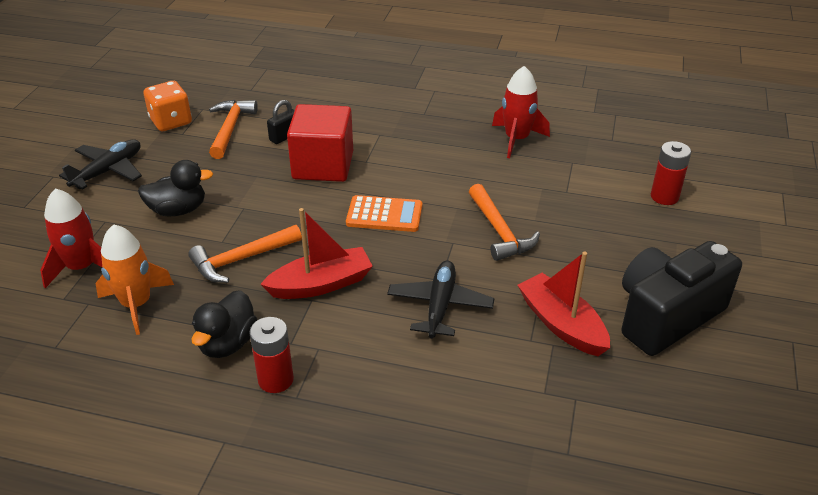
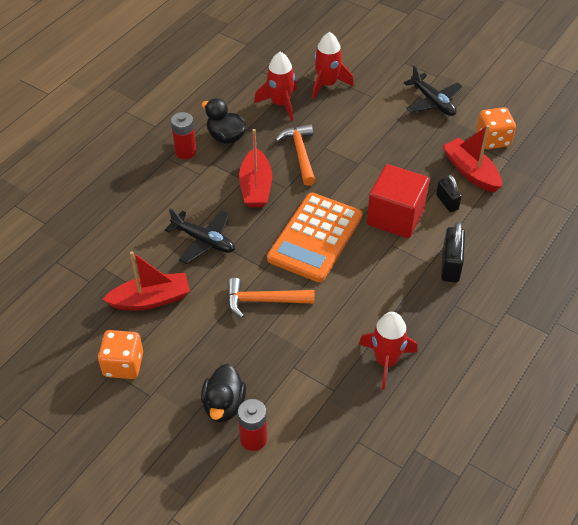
camera: 110 degrees right, 10 degrees up
orange rocket [95,224,174,335] -> red rocket [254,52,297,121]
black duck [138,160,213,217] -> black duck moved to [201,364,246,422]
orange hammer [209,100,258,159] -> red boat [442,125,502,193]
orange calculator [346,195,422,232] -> orange calculator [267,193,362,282], size x1.71
black camera [621,241,742,356] -> orange dice [98,330,143,379]
none -> black padlock [441,222,465,283]

